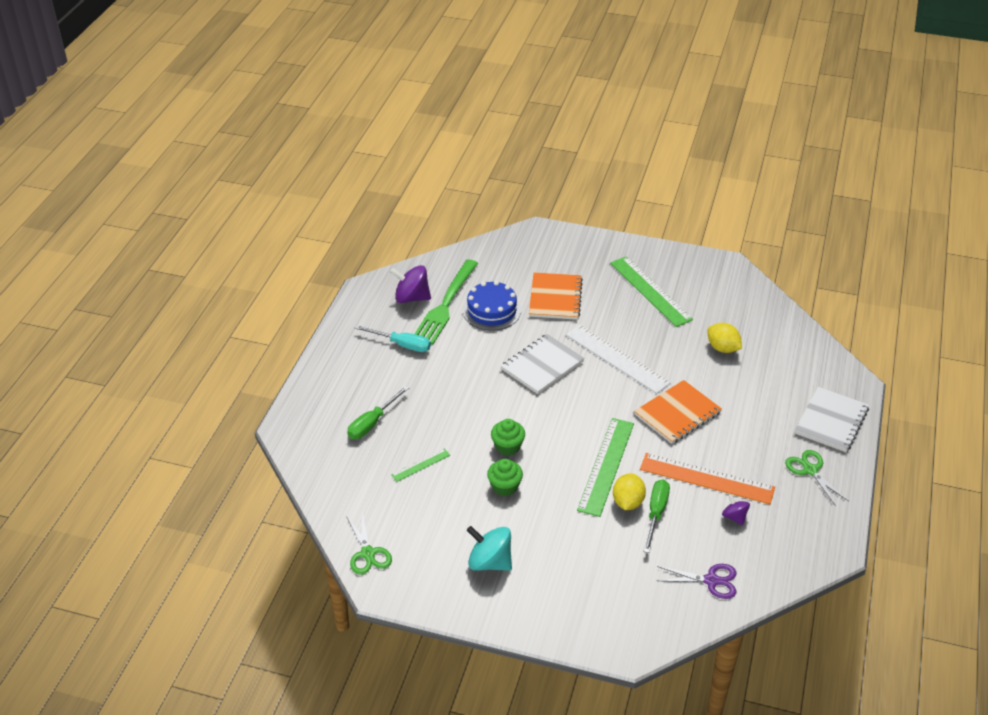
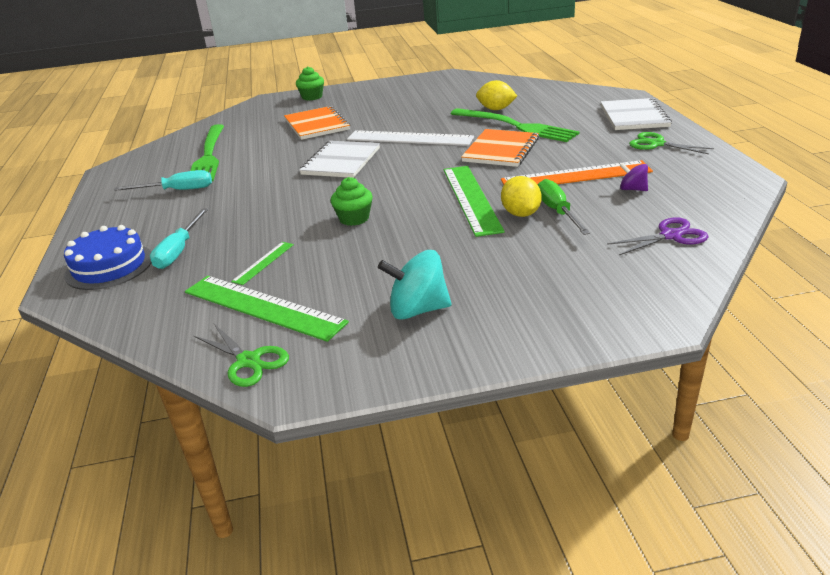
camera: 25 degrees left, 10 degrees down
green screwdriver [347,386,409,439] -> turquoise screwdriver [150,209,208,269]
purple spinning top [390,265,431,303] -> none
blue cake [463,281,521,331] -> blue cake moved to [64,225,152,290]
green cupcake [487,459,523,496] -> green cupcake moved to [296,66,324,101]
green ruler [610,256,693,327] -> green ruler moved to [185,276,349,342]
none -> green fork [451,108,580,142]

